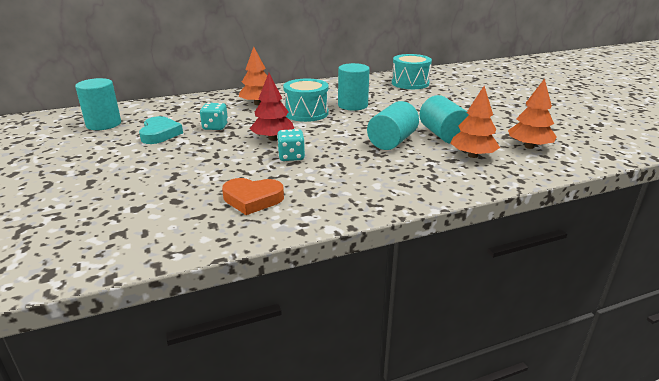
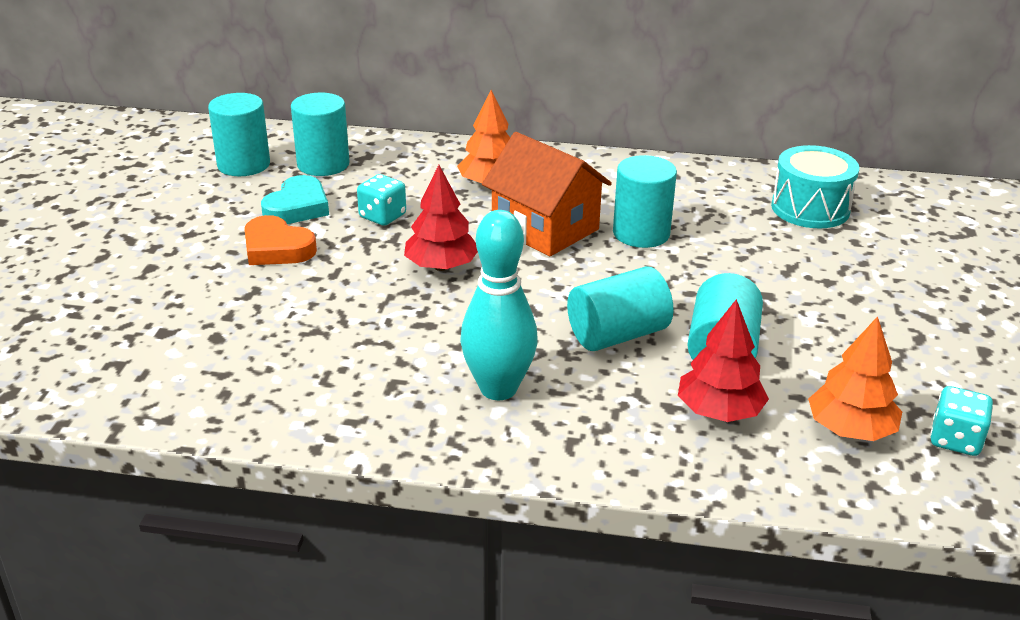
camera: 30 degrees right, 5 degrees up
orange heart [222,178,284,215] -> orange heart moved to [244,215,317,265]
turquoise dice [277,129,305,161] -> turquoise dice moved to [930,386,993,456]
turquoise drum [283,79,328,122] -> orange house [482,132,612,256]
orange tree [451,86,500,158] -> red tree [678,299,769,422]
none -> turquoise cylinder [291,93,350,176]
none -> turquoise bowling pin [460,210,538,400]

